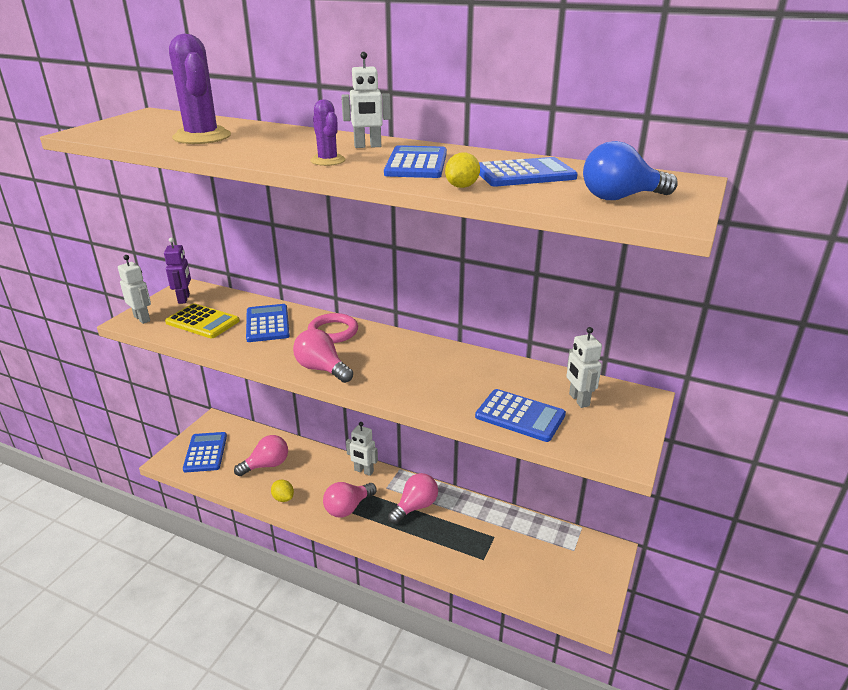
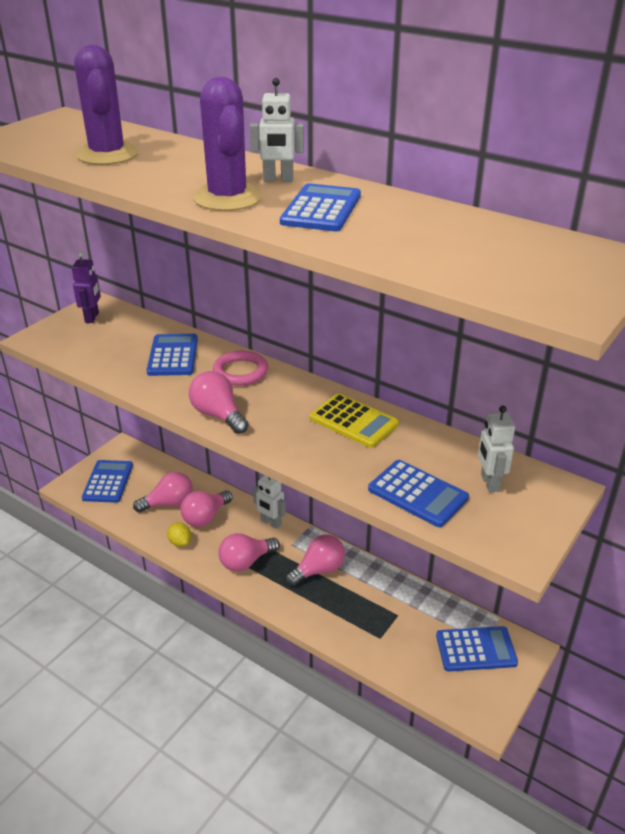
camera: 10 degrees right, 5 degrees up
white robot [118,255,151,324] -> none
yellow calculator [165,303,240,338] -> yellow calculator moved to [310,393,399,448]
purple cactus [310,99,346,166] -> purple cactus [193,77,262,211], size x1.79
yellow lemon [445,153,480,188] -> none
blue calculator [479,157,578,187] -> blue calculator moved to [436,626,518,672]
blue light bulb [583,141,678,200] -> none
none -> pink light bulb [180,490,233,527]

